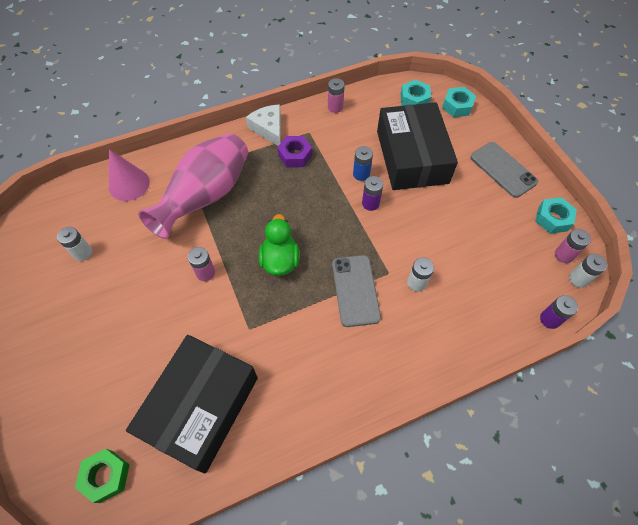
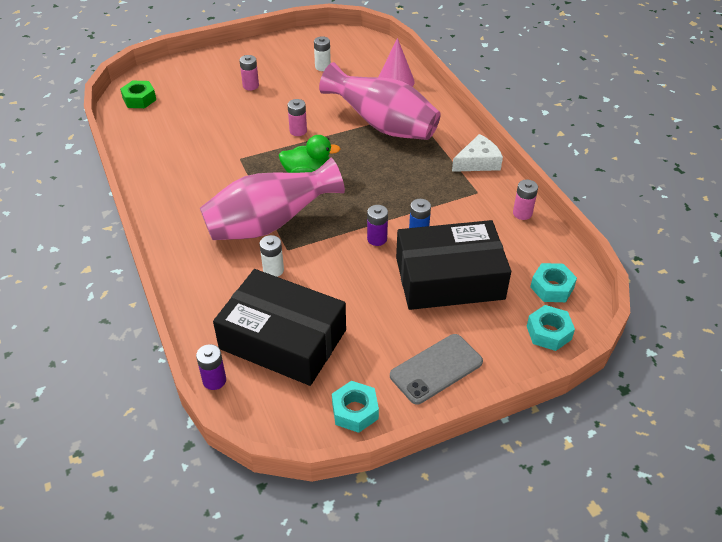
camera: 90 degrees right, 15 degrees down
black box [126,335,258,474] -> black box moved to [213,269,346,386]
purple nut [277,136,312,167] -> none
grey phone [332,255,381,327] -> pink vase [200,158,345,240]
pink battery [555,229,591,263] -> pink battery moved to [239,55,259,90]
white battery [569,254,607,288] -> none

